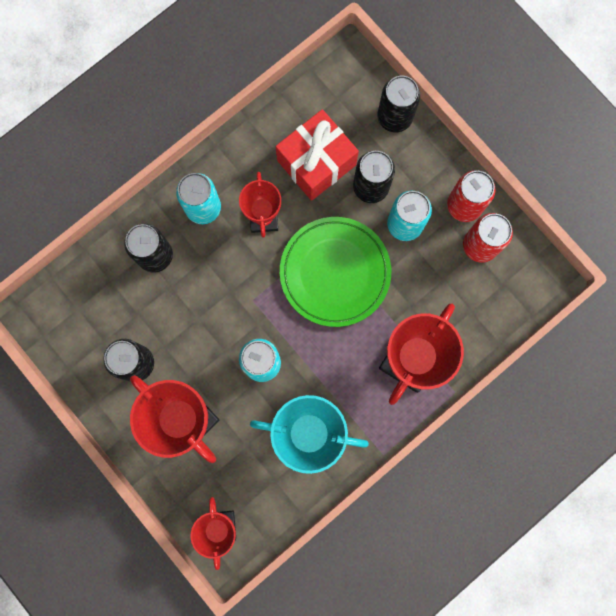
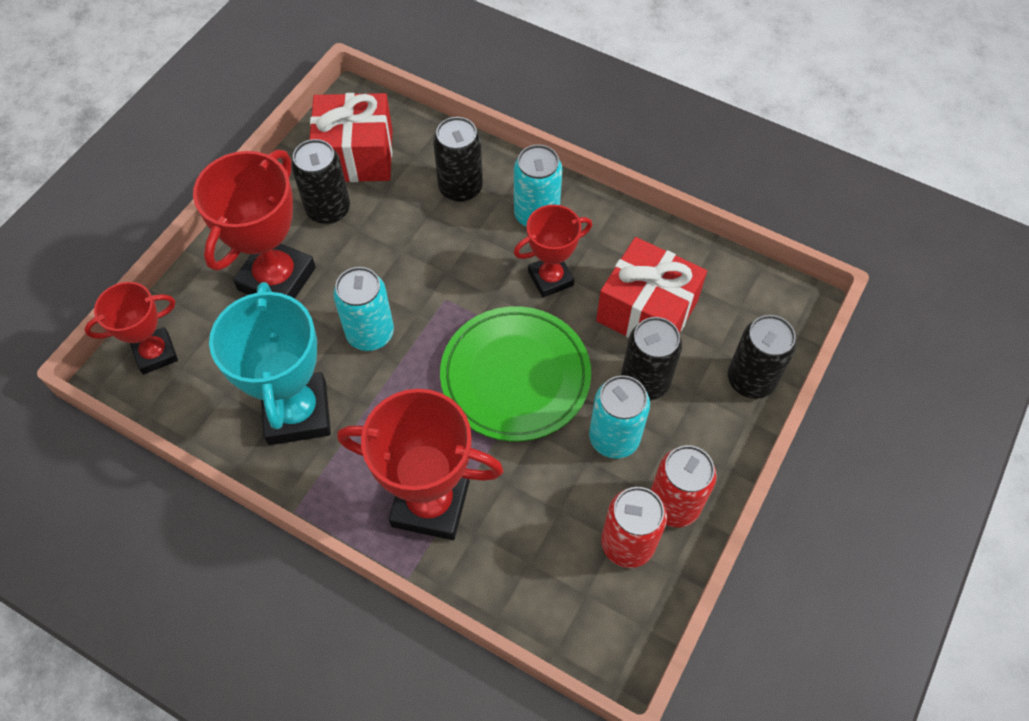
camera: 70 degrees right, 20 degrees down
none -> red gift [309,93,392,182]

